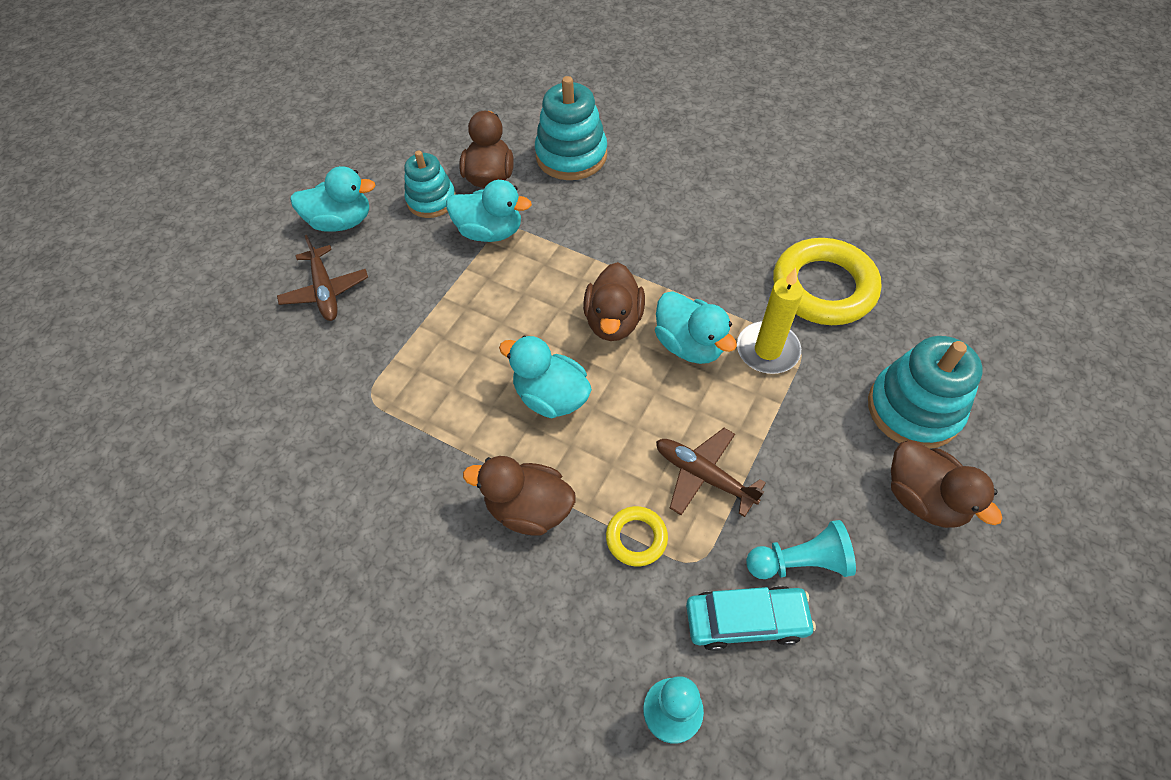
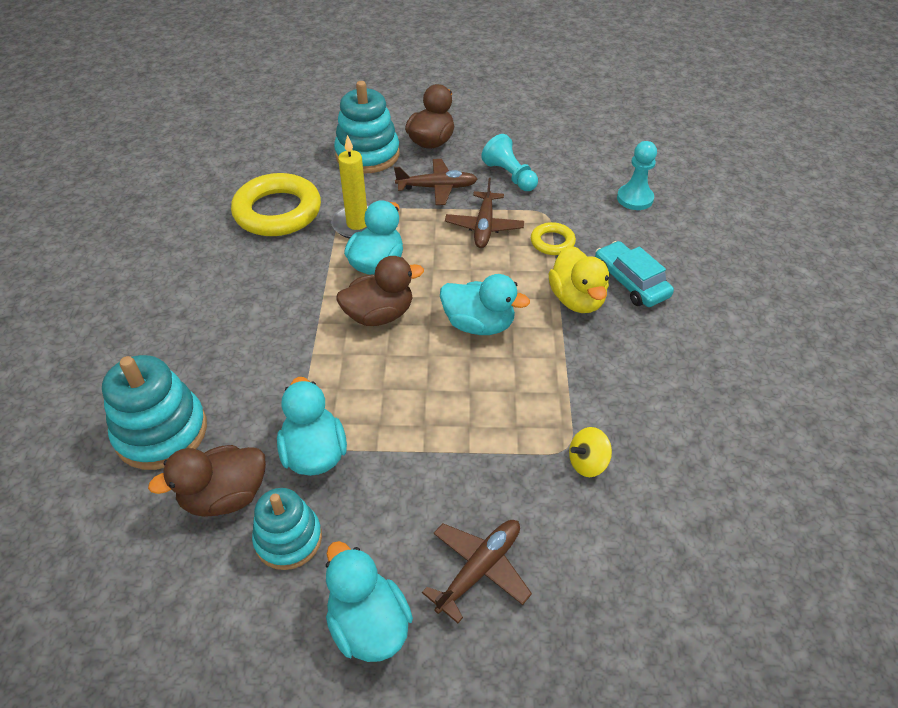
camera: 120 degrees left, 10 degrees down
brown duck [463,456,575,536] -> yellow duck [548,246,609,313]
turquoise duck [499,336,592,418] -> turquoise duck turned 75 degrees counterclockwise [440,274,530,335]
turquoise car [686,586,816,651] -> turquoise car moved to [595,241,674,307]
none -> brown plane [394,159,477,205]
none -> yellow spinning top [569,427,612,477]

